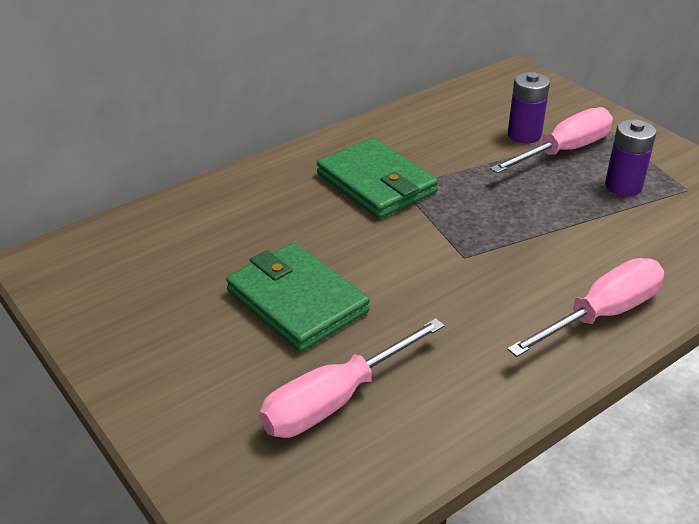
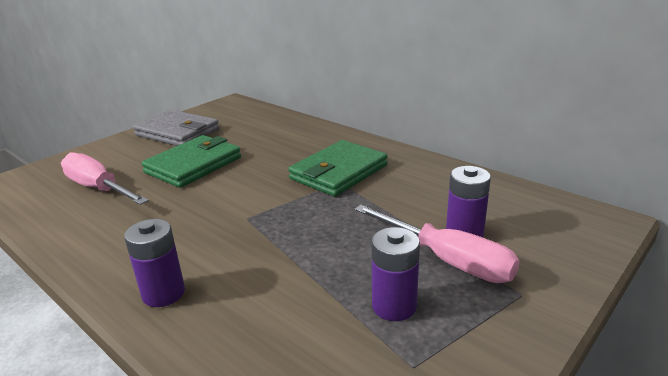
camera: 80 degrees right, 10 degrees down
pink screwdriver [507,258,664,357] -> purple battery [124,219,185,307]
none -> grey wallet [133,109,219,146]

